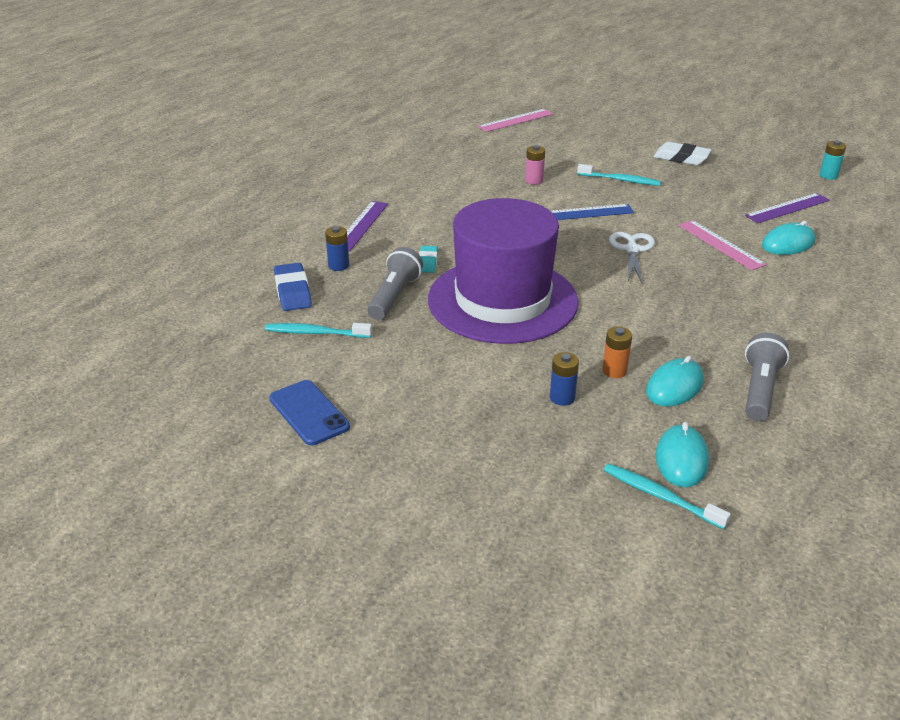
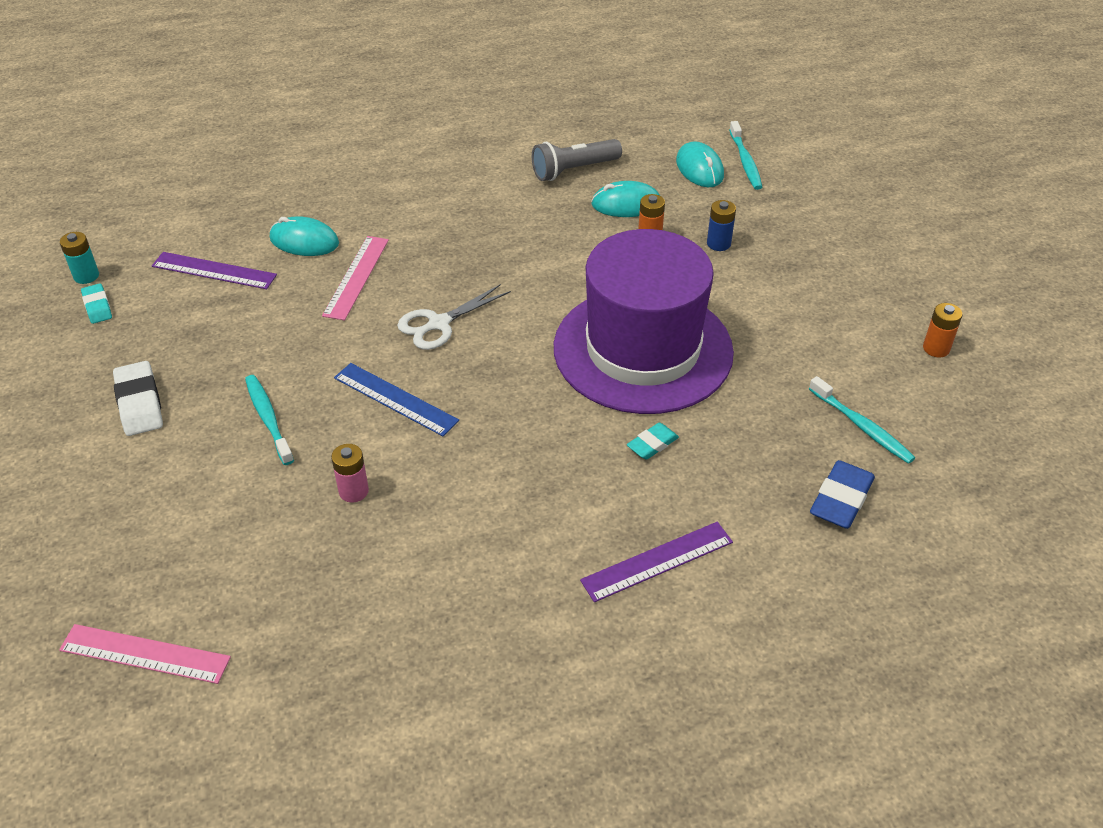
camera: 135 degrees left, 10 degrees up
blue phone [269,380,350,445] -> orange battery [923,303,962,357]
blue battery [325,226,349,271] -> none
grey flashlight [367,247,423,320] -> none
turquoise mouse [656,422,709,487] -> turquoise mouse turned 75 degrees counterclockwise [676,141,724,187]
none -> turquoise eraser [81,283,112,324]

